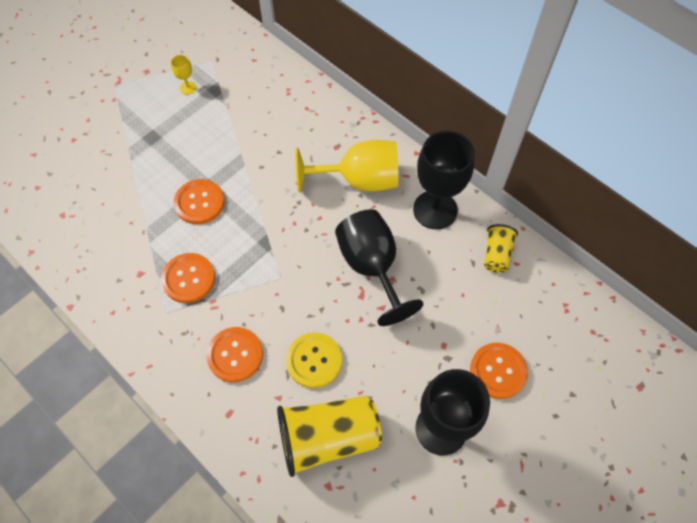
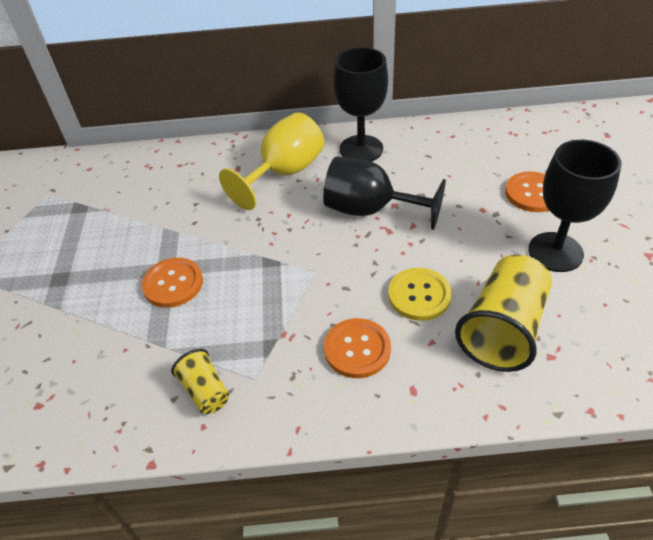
camera: 45 degrees left, 15 degrees down
orange button [161,253,215,303] -> none
yellow goblet [171,55,197,95] -> none
yellow cup [484,224,518,273] -> yellow cup moved to [171,349,229,414]

